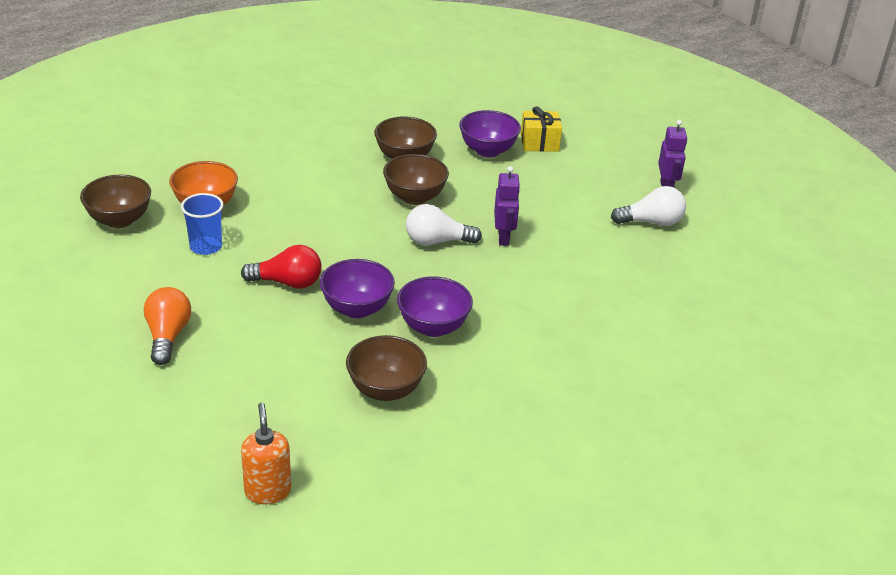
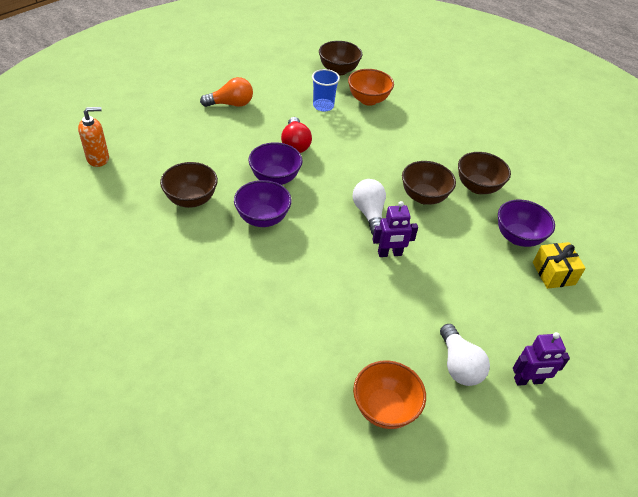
camera: 80 degrees right, 10 degrees up
none -> orange bowl [353,360,426,429]

